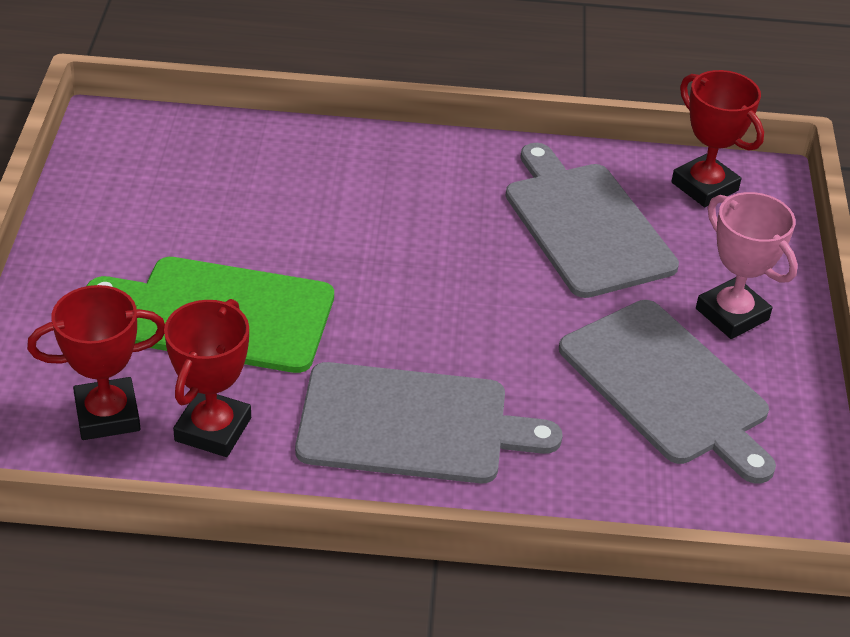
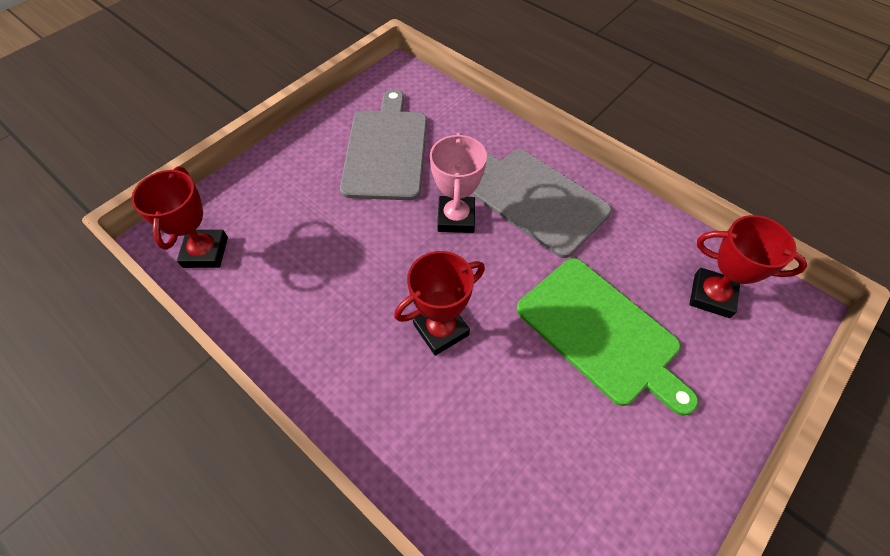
camera: 140 degrees left, 15 degrees up
red trophy [164,299,251,457] -> red trophy moved to [394,251,485,356]
grey cutting board [505,143,679,298] -> none
pink trophy [696,192,798,339] -> pink trophy moved to [430,133,487,233]

